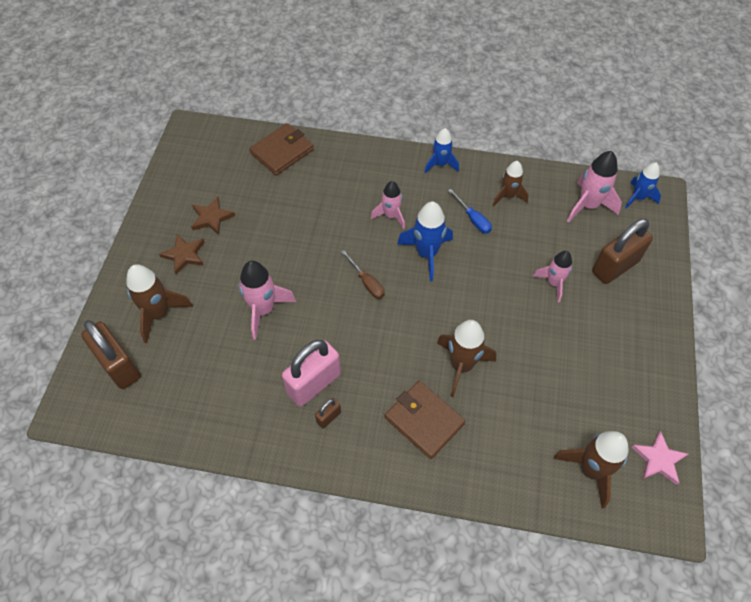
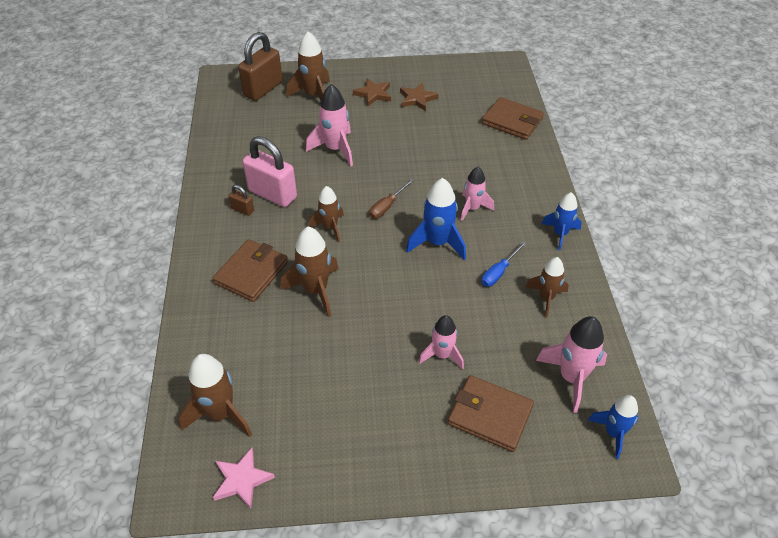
camera: 75 degrees right, 10 degrees down
brown padlock [592,219,653,284] -> brown wallet [448,375,534,452]
none -> brown rocket [309,186,344,243]

